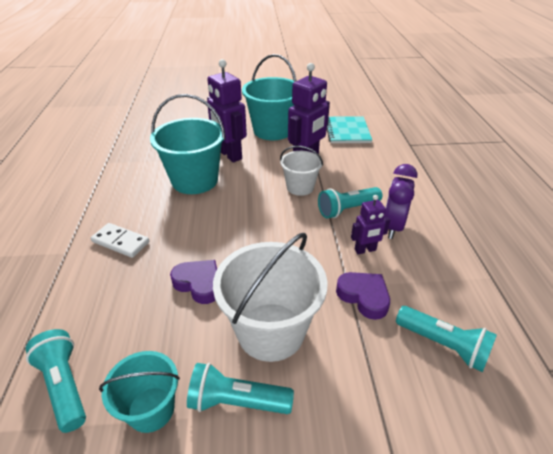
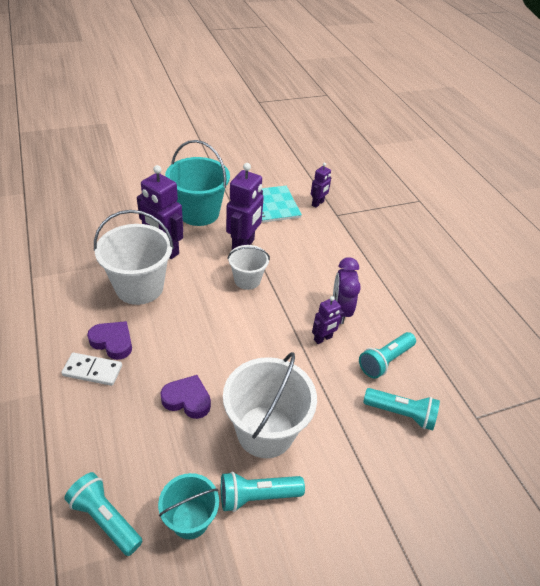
camera: 20 degrees left, 5 degrees up
turquoise bucket [150,94,225,194] -> white bucket [94,210,174,305]
turquoise flashlight [318,187,383,219] -> turquoise flashlight moved to [359,332,416,379]
purple heart [336,272,390,320] -> purple heart moved to [87,321,132,360]
none -> purple robot [311,163,331,208]

